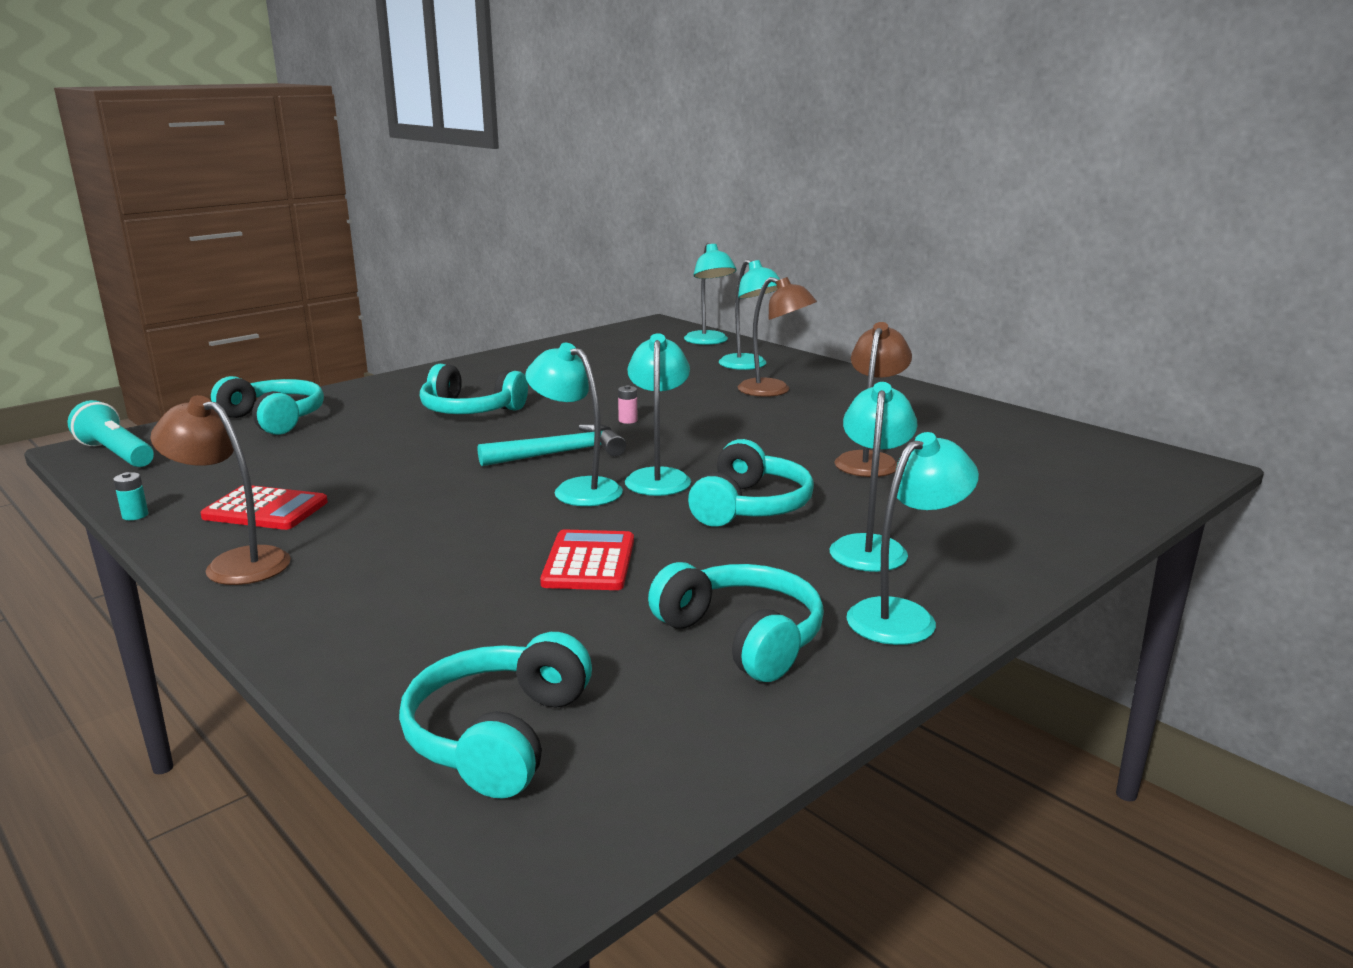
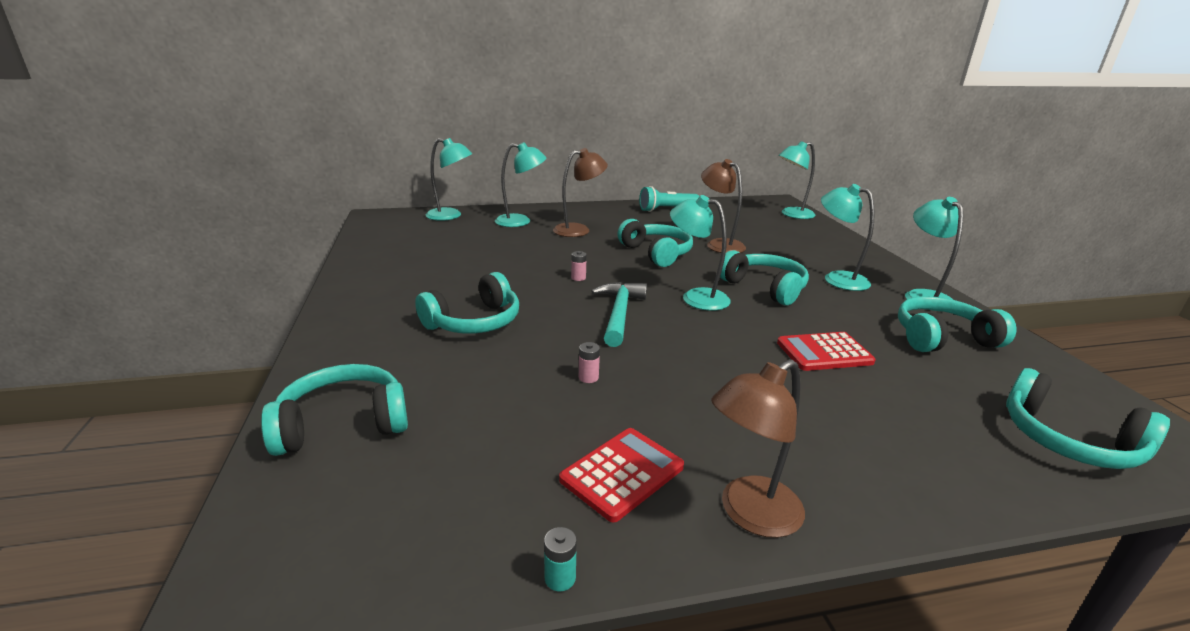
camera: 60 degrees left, 5 degrees up
turquoise flashlight [68,400,154,467] -> turquoise flashlight moved to [639,186,700,212]
turquoise lamp [525,343,623,506] -> turquoise lamp moved to [778,141,815,219]
red calculator [540,530,634,590] -> red calculator turned 45 degrees counterclockwise [777,332,876,371]
none -> pink battery [579,342,600,383]
none -> turquoise headphones [617,219,693,267]

